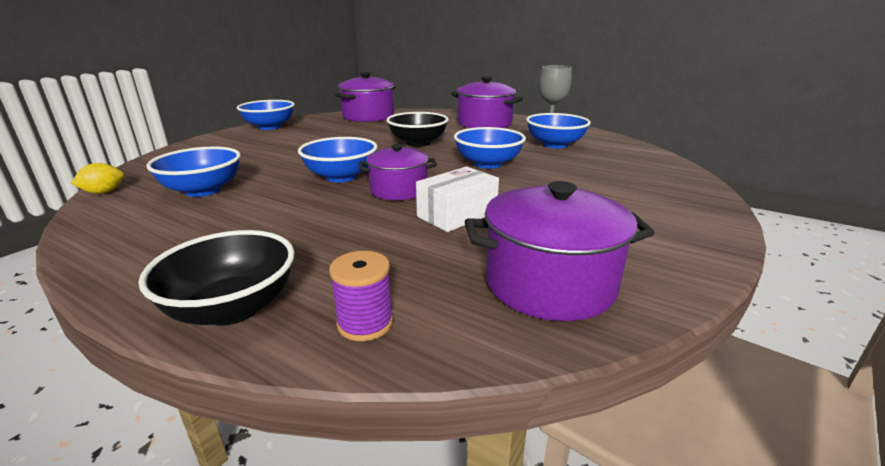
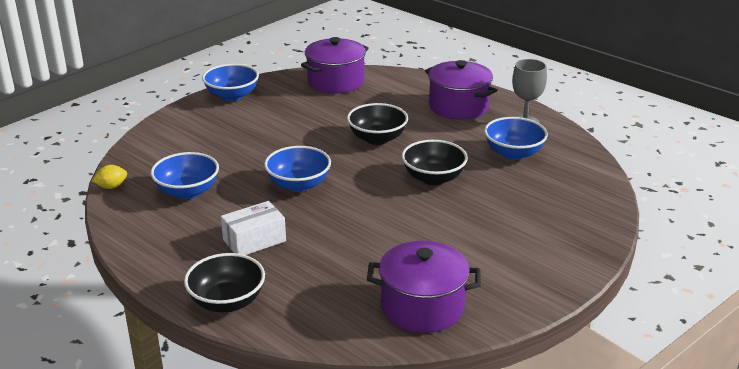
camera: 10 degrees right, 5 degrees up
purple spool [329,251,393,341] -> none
purple pot [359,144,437,200] -> none
white box [416,167,499,232] -> white box moved to [221,201,286,255]
blue bowl [454,127,526,169] -> black bowl [402,140,468,185]

